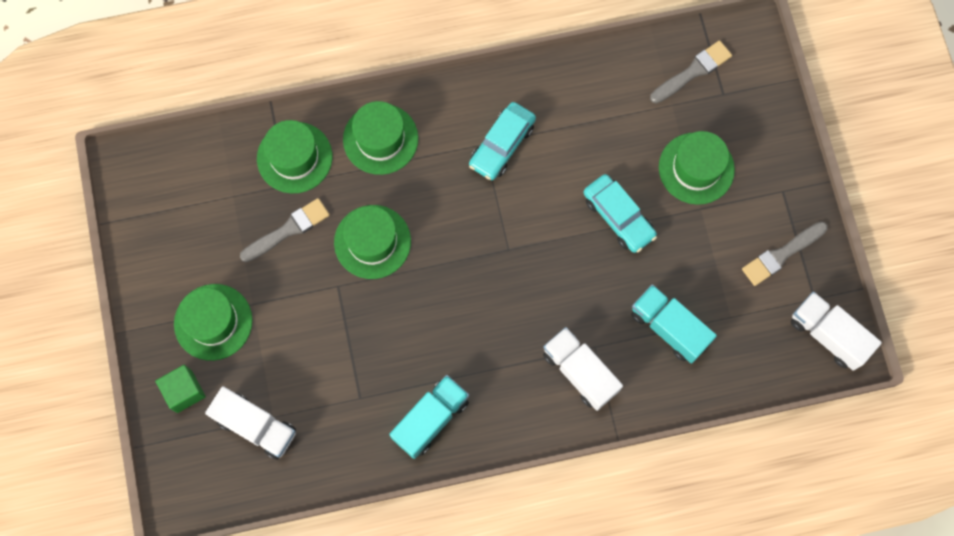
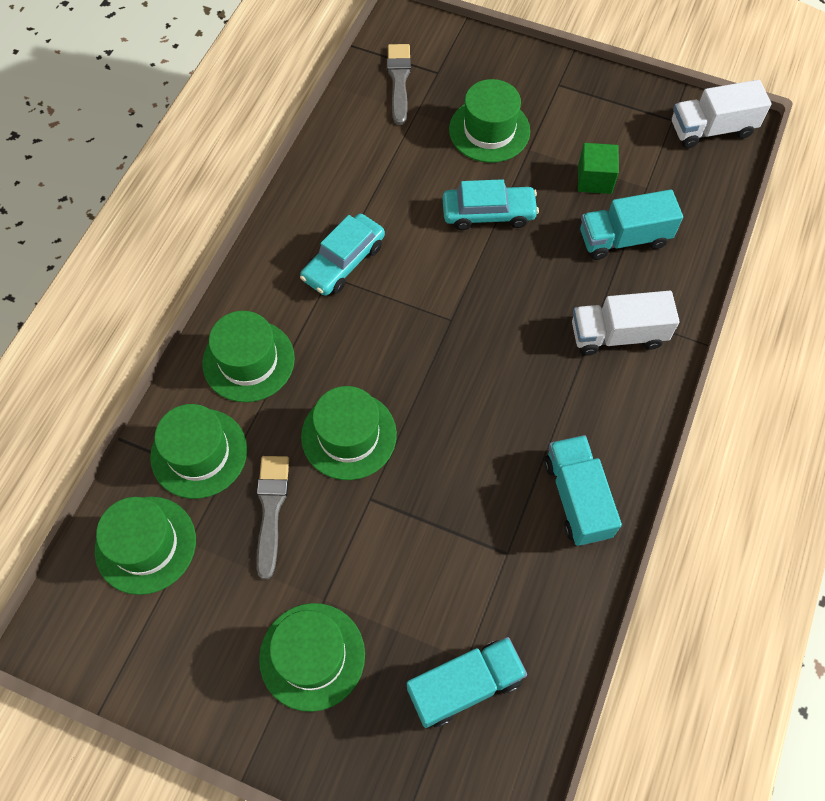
camera: 55 degrees left, 10 degrees down
green cube [155,365,206,413] -> green cube moved to [578,143,619,194]
white truck [205,386,296,460] -> turquoise truck [407,637,527,728]
turquoise car [469,102,536,180] -> turquoise car turned 60 degrees clockwise [300,214,385,296]
grey brush [742,221,828,286] -> none
none -> green hat [95,497,196,595]

